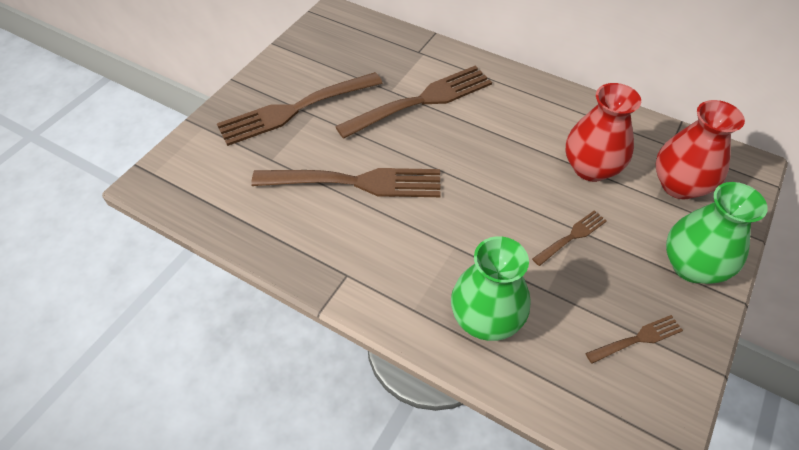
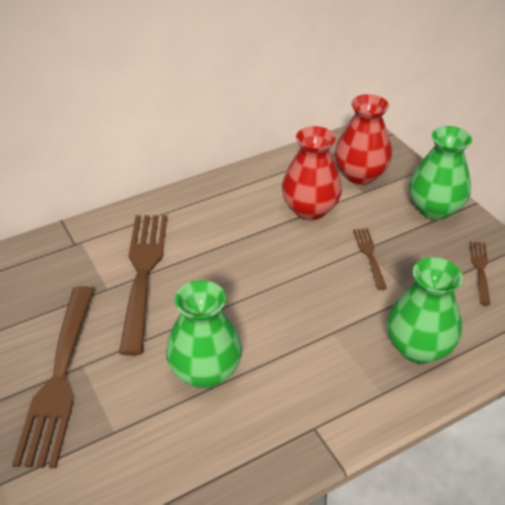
camera: 60 degrees left, 10 degrees down
brown fork [251,168,441,197] -> green vase [166,280,242,389]

